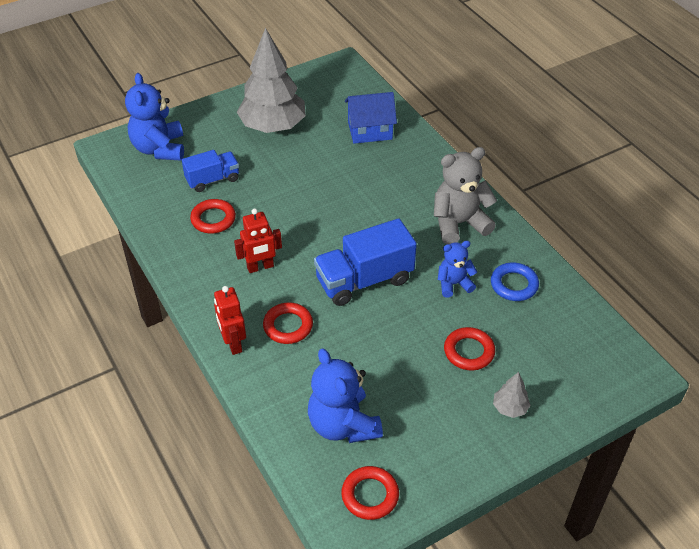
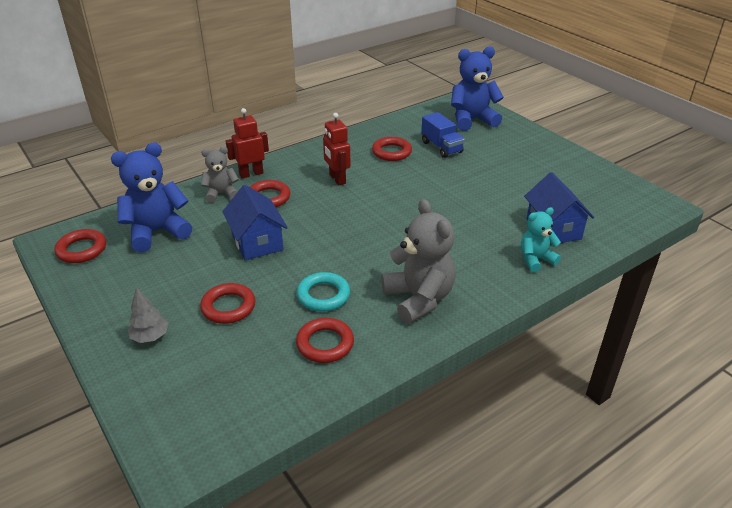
camera: 85 degrees right, 10 degrees down
grey tree [237,28,306,133] -> none
blue truck [314,218,417,306] -> none
blue teddy bear [438,241,477,298] -> turquoise ring [297,272,350,312]
blue ring [491,262,539,301] -> red ring [296,318,354,363]
none -> grey teddy bear [201,147,239,203]
none -> blue house [222,185,288,260]
none -> turquoise teddy bear [521,207,561,272]

